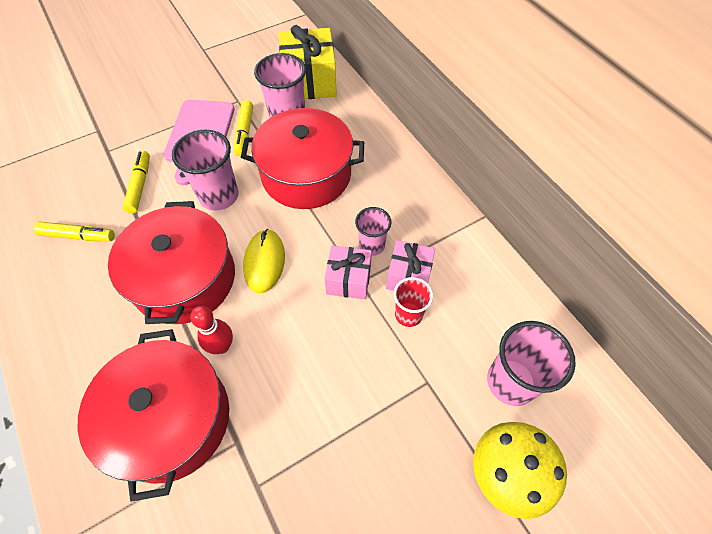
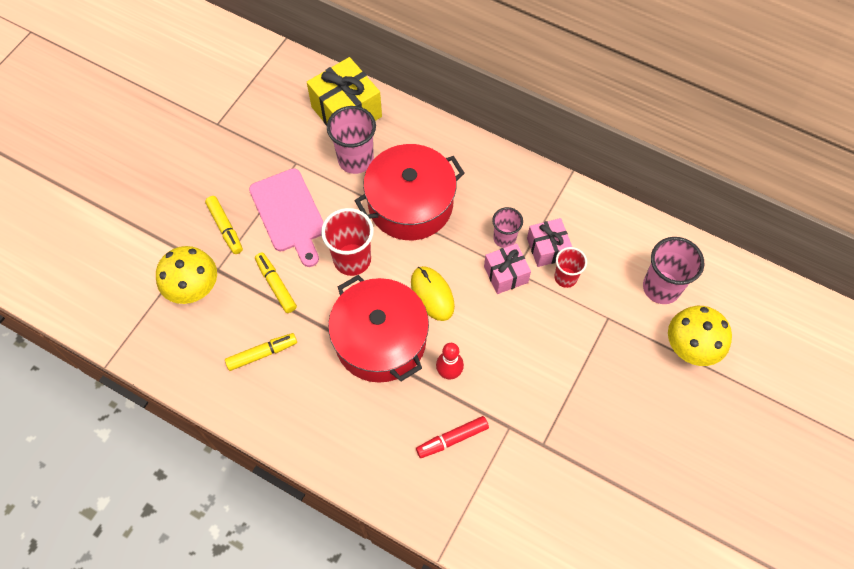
camera: 30 degrees left, 5 degrees up
red pot [78,329,229,502] -> red marker [416,416,489,458]
pink cup [172,130,238,211] -> red cup [321,208,374,276]
yellow marker [234,100,253,156] -> yellow marker moved to [205,196,243,254]
none -> yellow mushroom [156,246,217,304]

